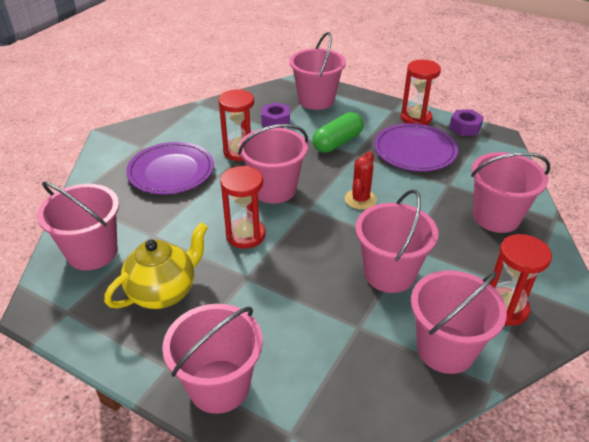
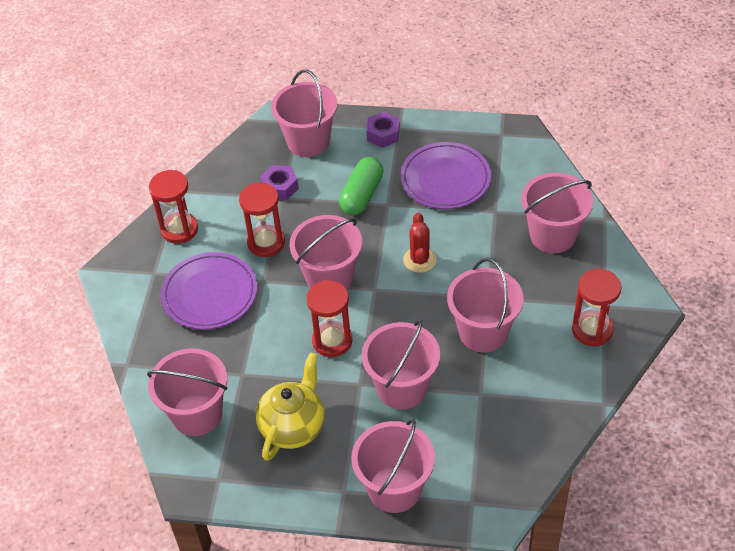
camera: 20 degrees left, 10 degrees up
red hourglass [401,60,441,125] -> red hourglass moved to [149,170,198,244]
pink bucket [411,270,507,374] -> pink bucket moved to [362,319,440,410]
purple nut [449,109,484,136] -> purple nut moved to [366,112,400,148]

